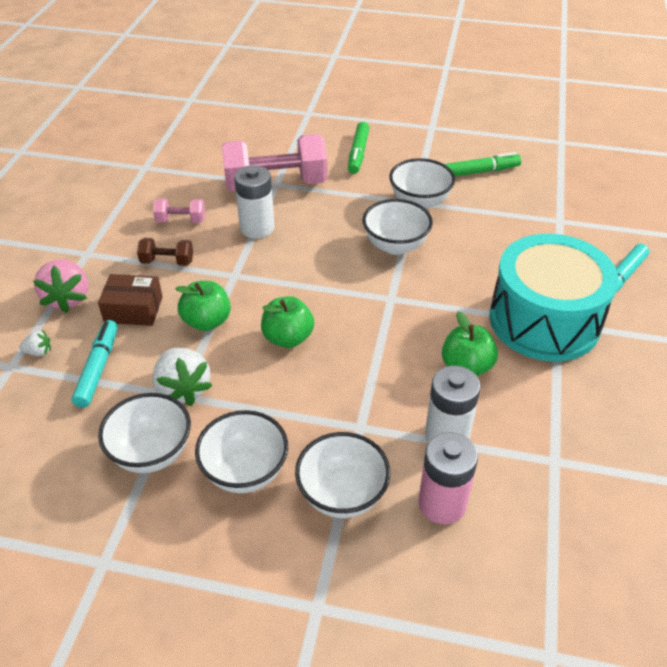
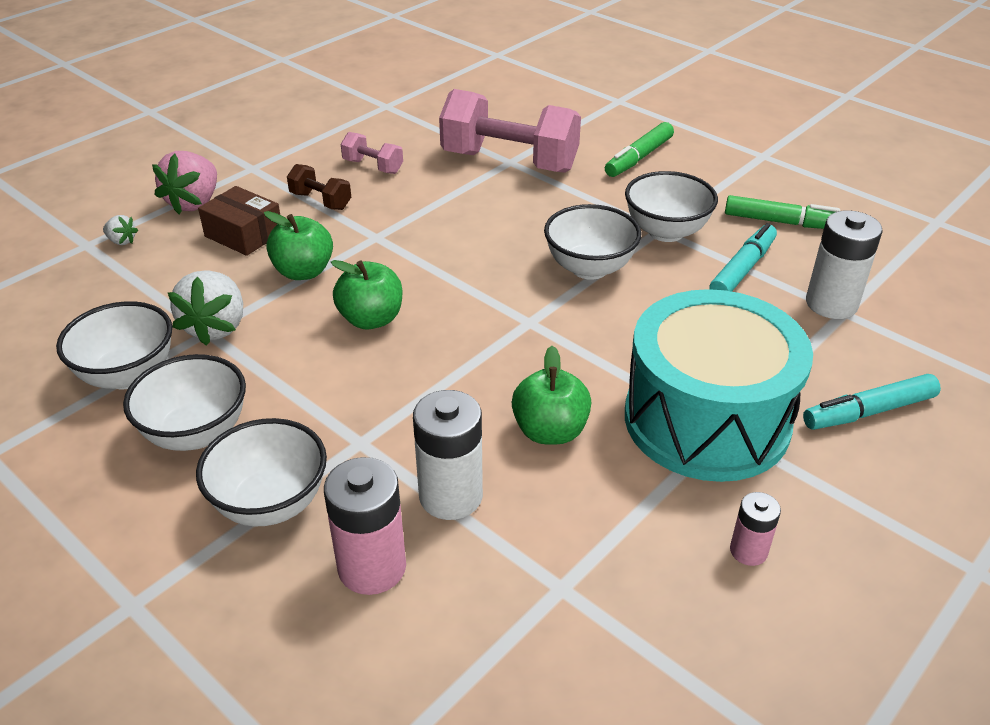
camera: 30 degrees right, 5 degrees down
turquoise marker [71,320,118,408] -> turquoise marker moved to [709,223,777,292]
white battery [234,165,274,239] -> white battery moved to [806,210,883,319]
none -> pink battery [730,492,781,566]

